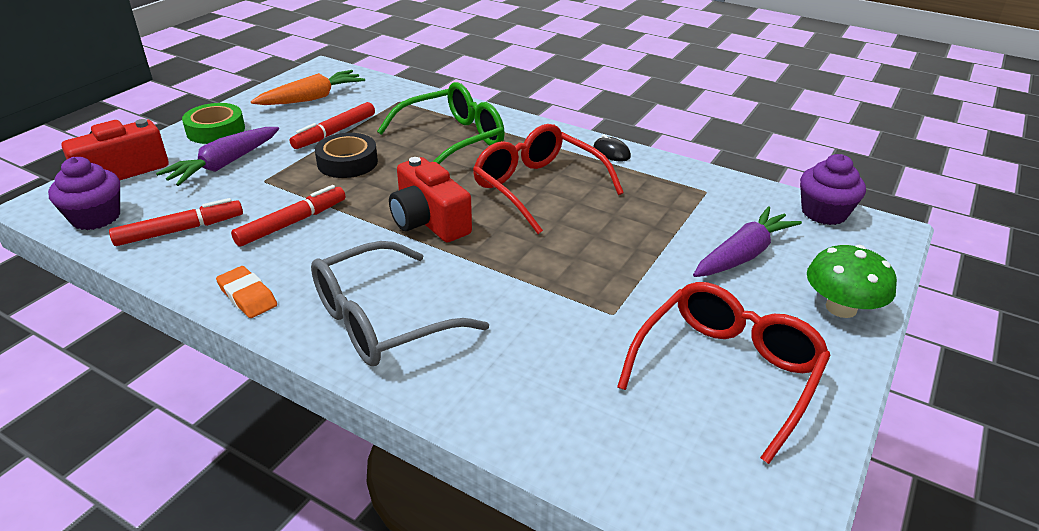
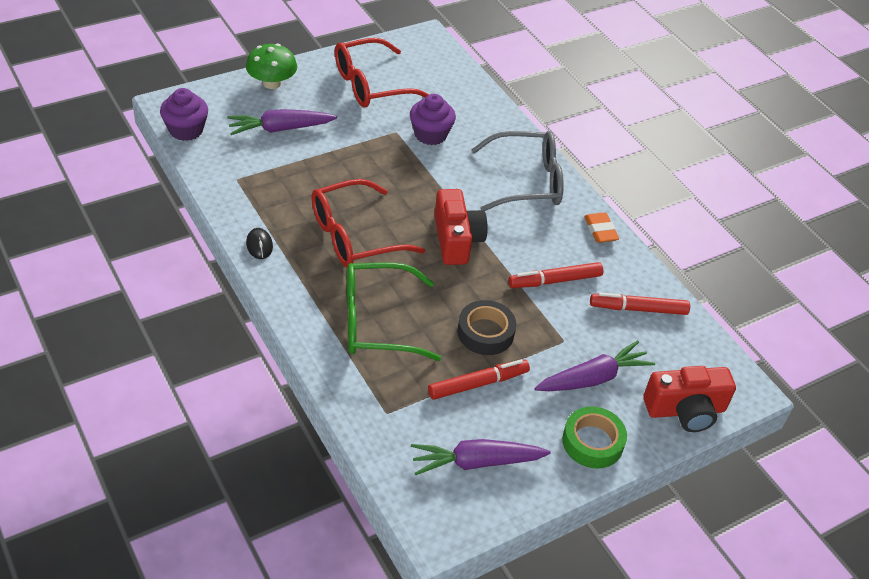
camera: 155 degrees left, 10 degrees up
purple cupcake [48,157,120,230] -> purple cupcake moved to [410,94,456,145]
orange carrot [251,70,365,105] -> purple carrot [411,439,551,475]
red glasses [473,124,624,234] -> red glasses turned 75 degrees clockwise [311,179,425,267]

